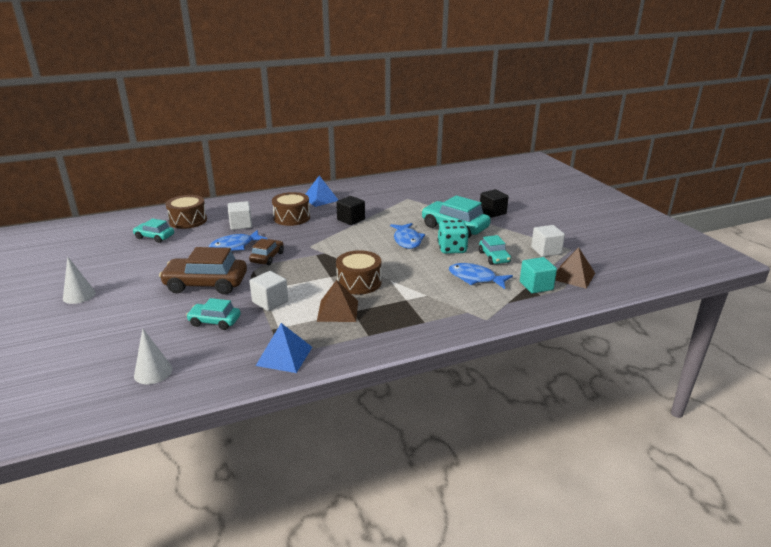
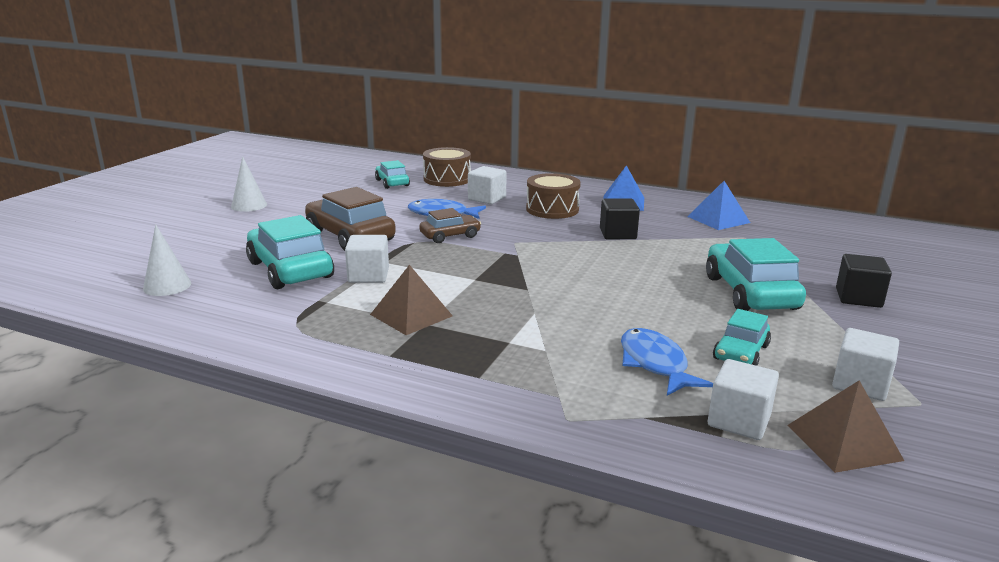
camera: 45 degrees right, 5 degrees down
turquoise car [186,298,241,330] -> turquoise car [246,215,334,289], size x1.76
blue pyramid [256,323,312,373] -> blue pyramid moved to [687,181,750,230]
brown drum [336,250,381,295] -> none
blue fish [390,223,425,249] -> none
turquoise dice [438,220,469,254] -> none
turquoise cube [520,257,557,293] -> white cube [708,359,779,440]

